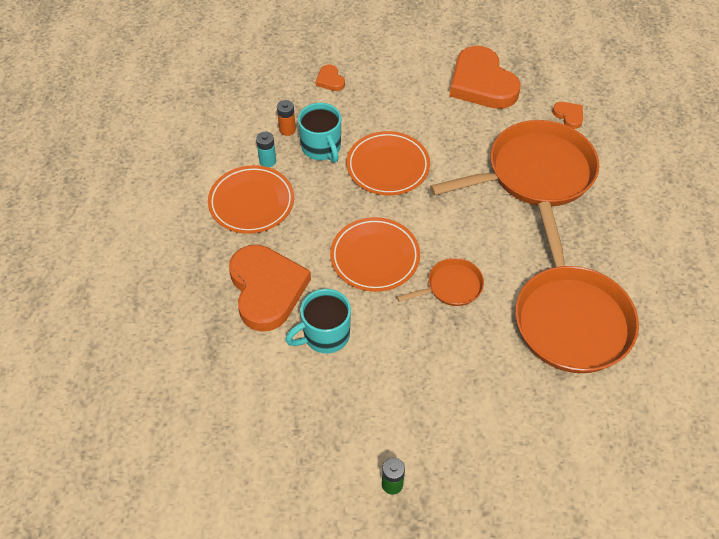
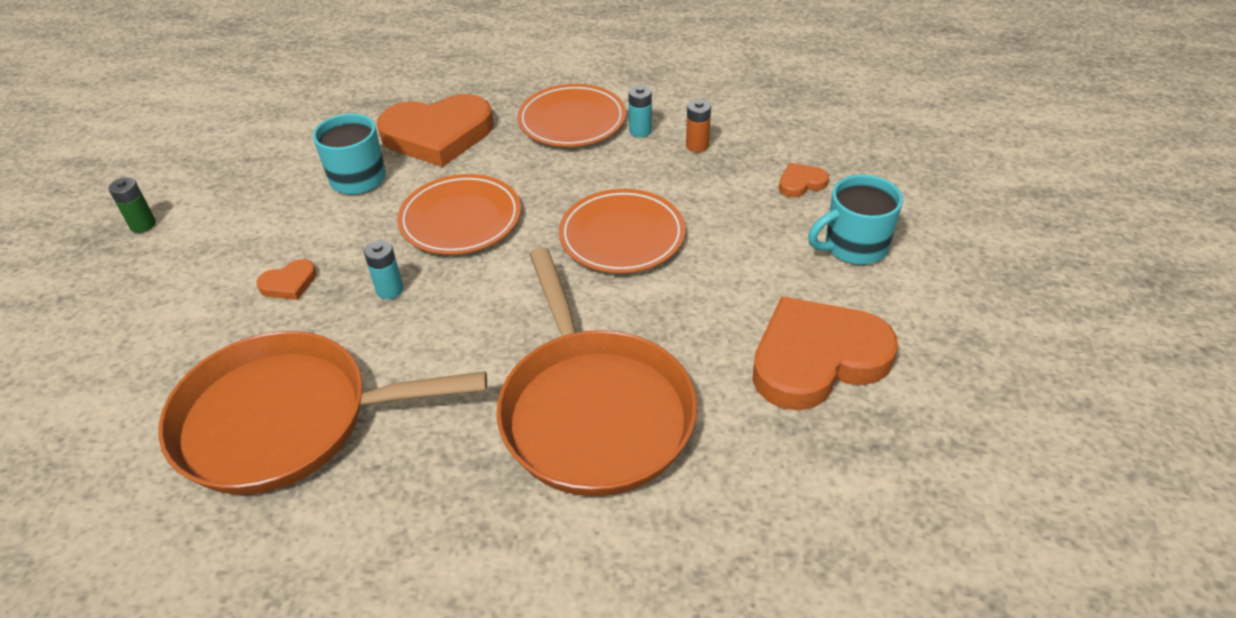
camera: 95 degrees right, 10 degrees down
turquoise mug [298,103,341,163] -> turquoise mug moved to [808,175,903,265]
orange pan [397,258,484,306] -> turquoise battery [364,240,403,299]
orange heart [552,102,583,129] -> orange heart moved to [256,259,317,300]

